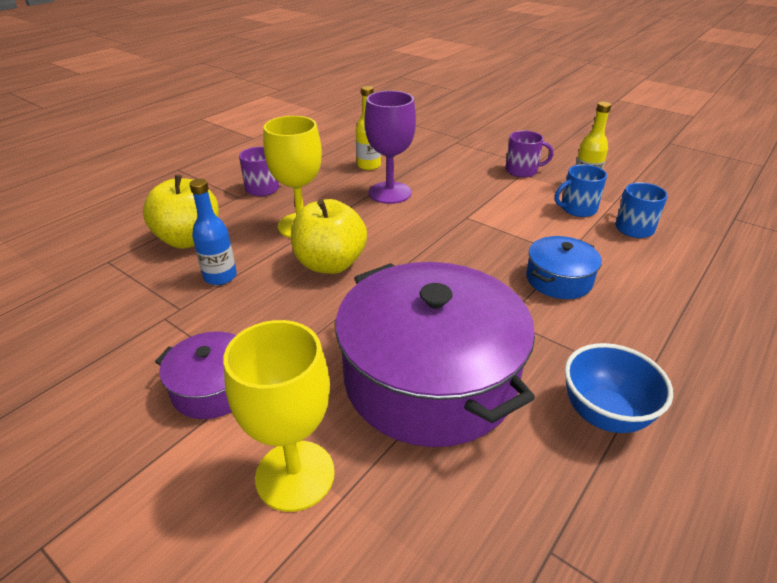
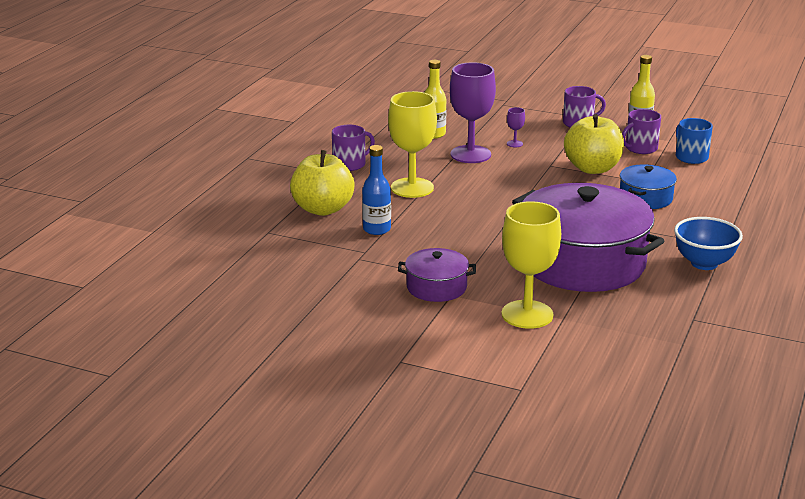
camera: 15 degrees left, 10 degrees down
yellow apple [291,199,367,274] -> yellow apple moved to [564,114,624,174]
blue mug [555,164,607,217] -> purple mug [622,109,661,154]
none -> purple goblet [507,107,525,147]

